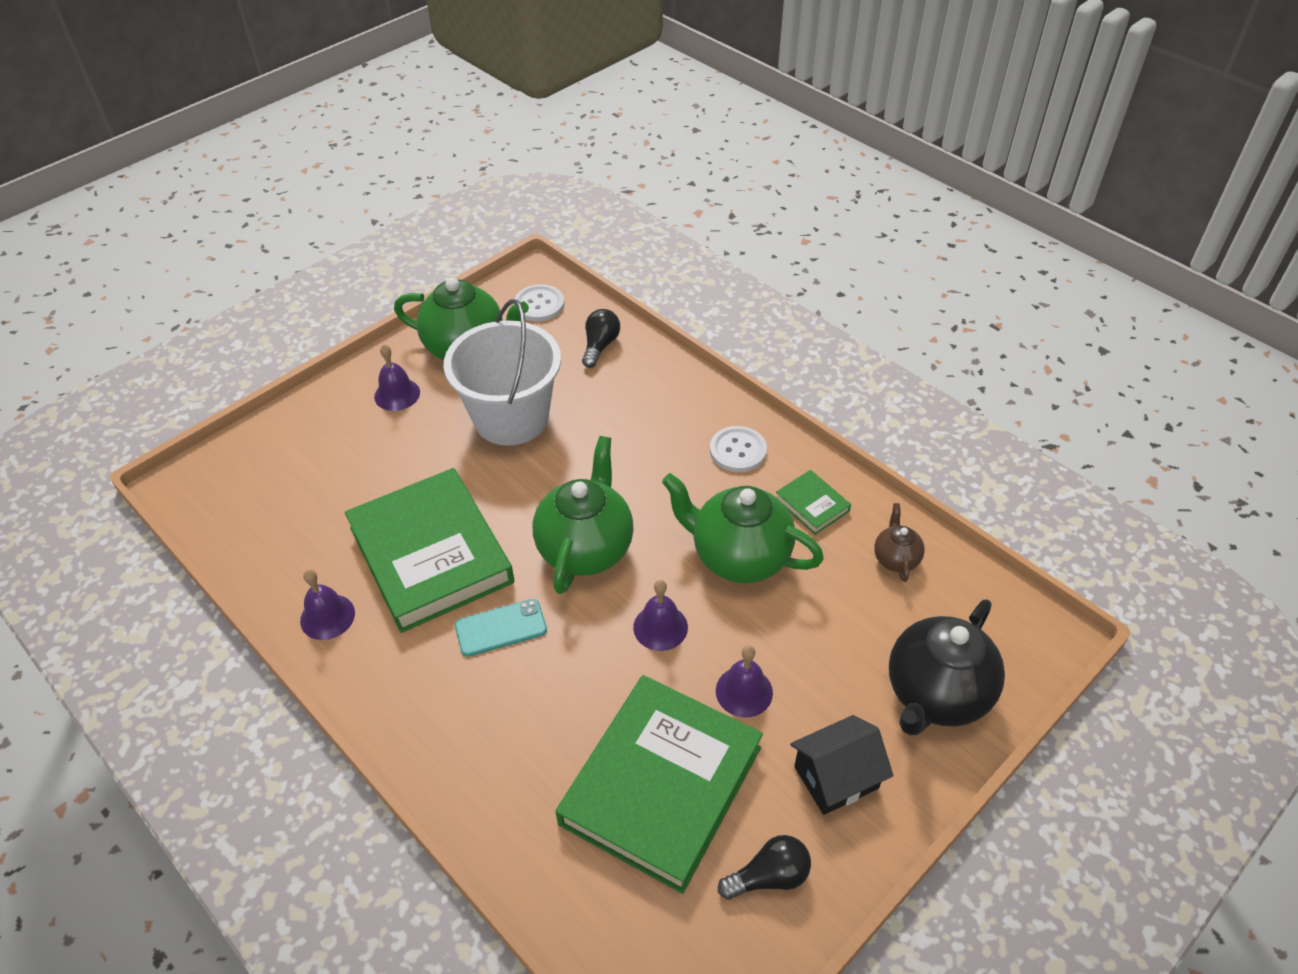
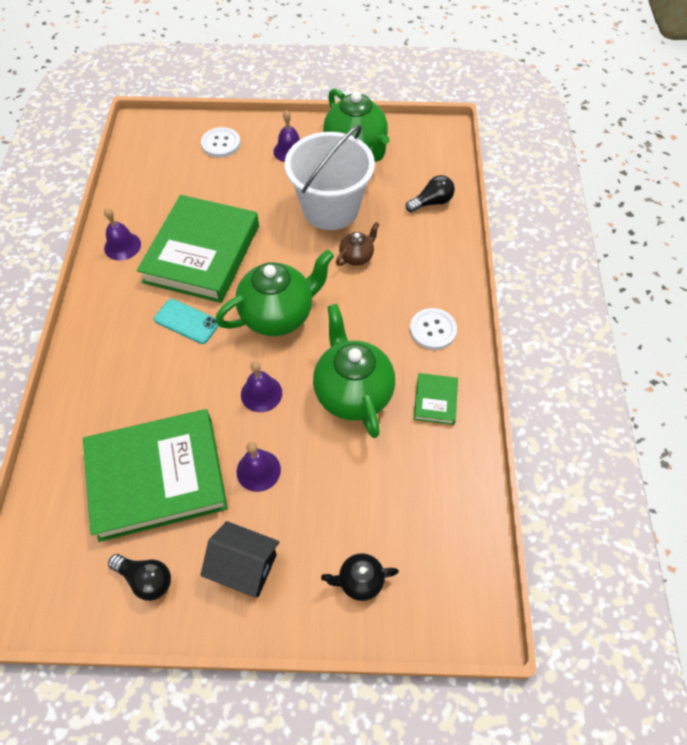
camera: 45 degrees right, 10 degrees up
white button [514,284,564,322] -> white button moved to [201,127,241,158]
brown teapot [874,503,925,582] -> brown teapot moved to [336,222,379,266]
black teapot [889,599,1005,735] -> black teapot [321,553,399,601], size x0.49

